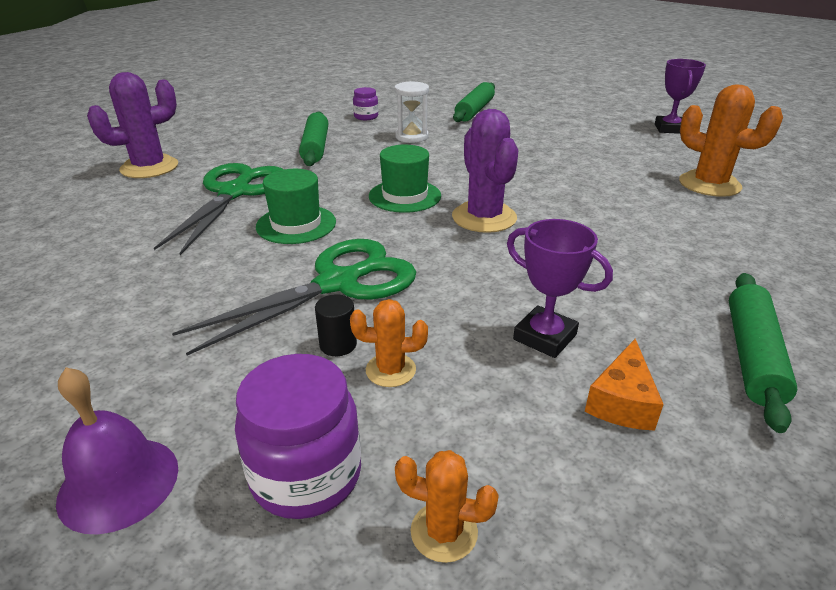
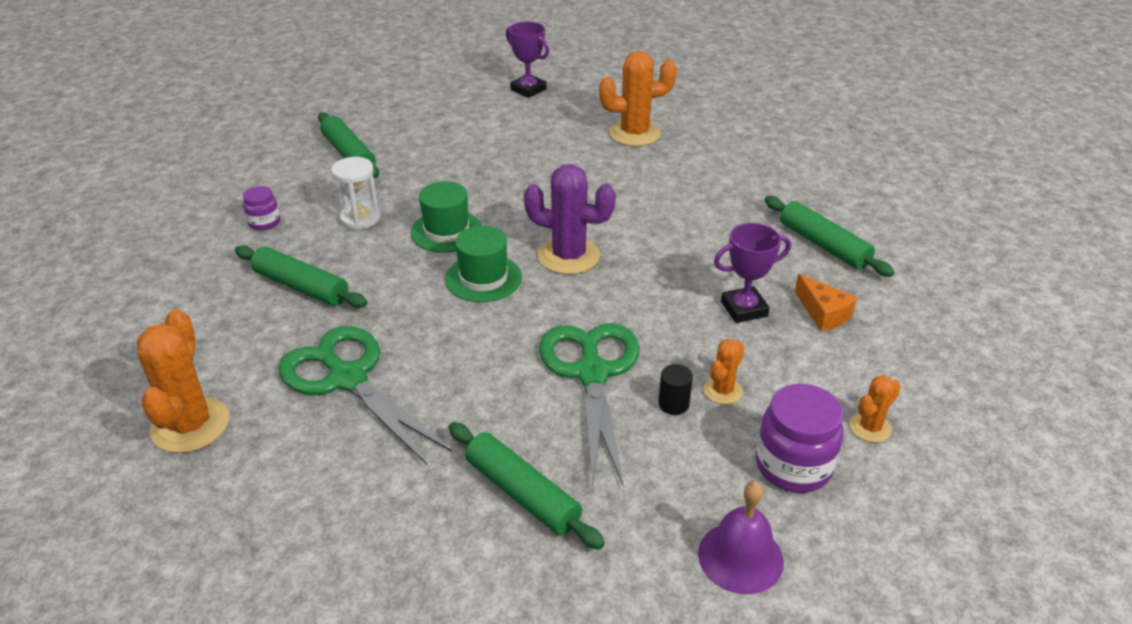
camera: 55 degrees left, 5 degrees up
purple cactus [87,72,178,178] -> orange cactus [137,309,230,453]
green hat [256,169,336,244] -> green hat moved to [411,181,482,253]
none -> green rolling pin [449,422,605,550]

